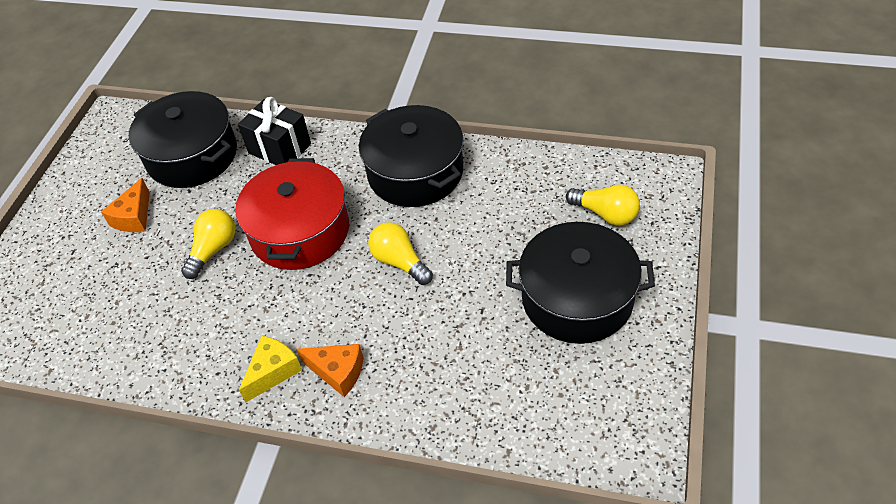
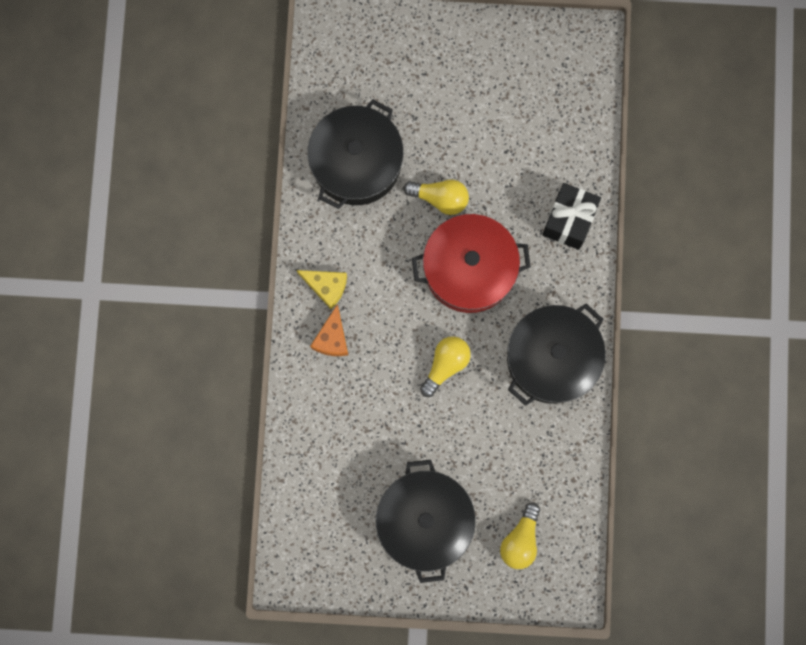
camera: 75 degrees right, 30 degrees up
orange cheese [101,178,150,232] -> none
black pot [129,91,237,188] -> black pot moved to [307,99,404,209]

